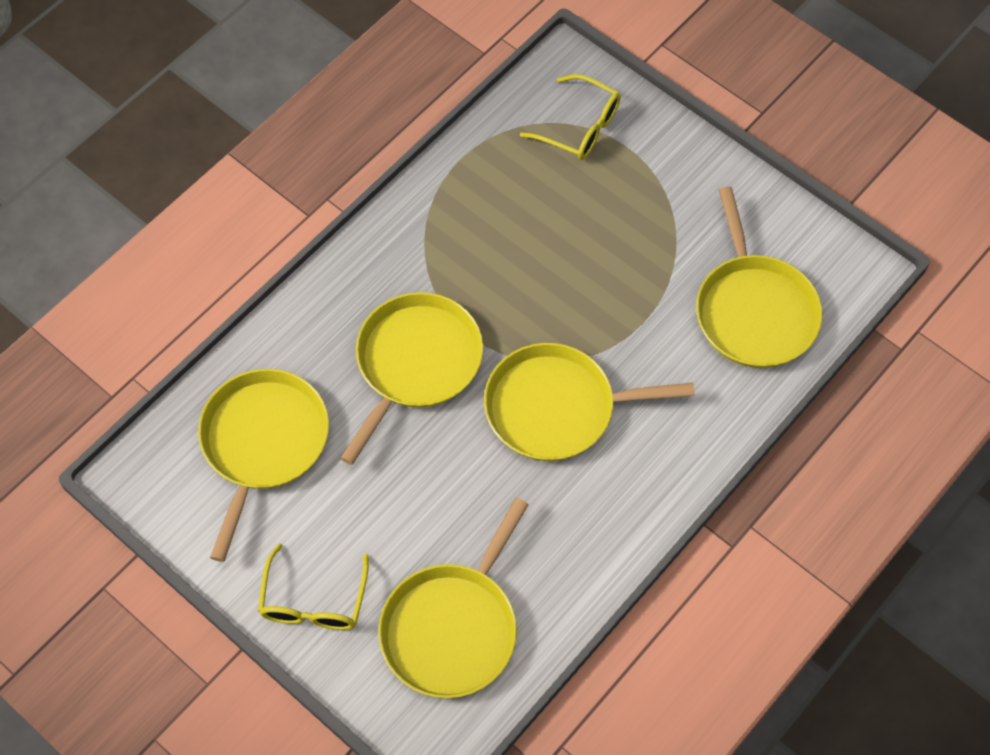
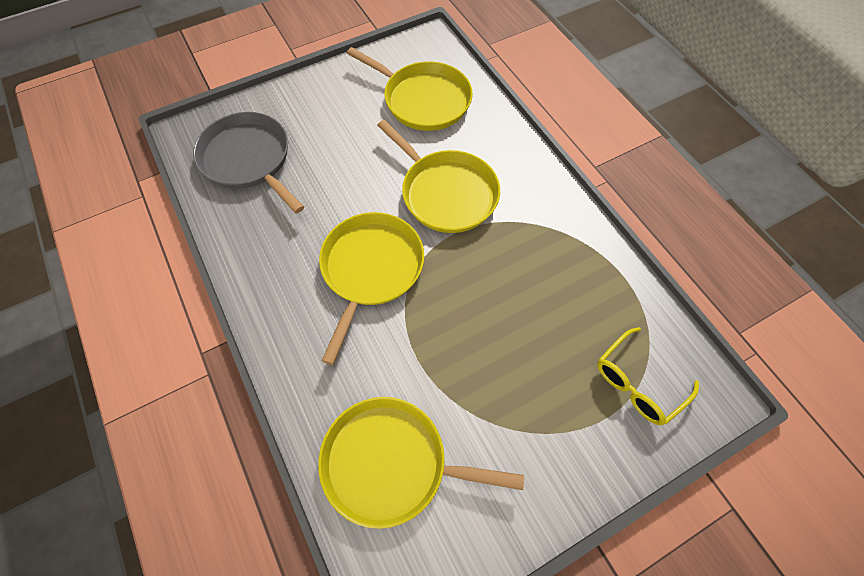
camera: 110 degrees right, 0 degrees up
yellow glasses [258,543,369,630] -> none
yellow pan [378,497,529,698] -> grey pan [193,112,304,213]

